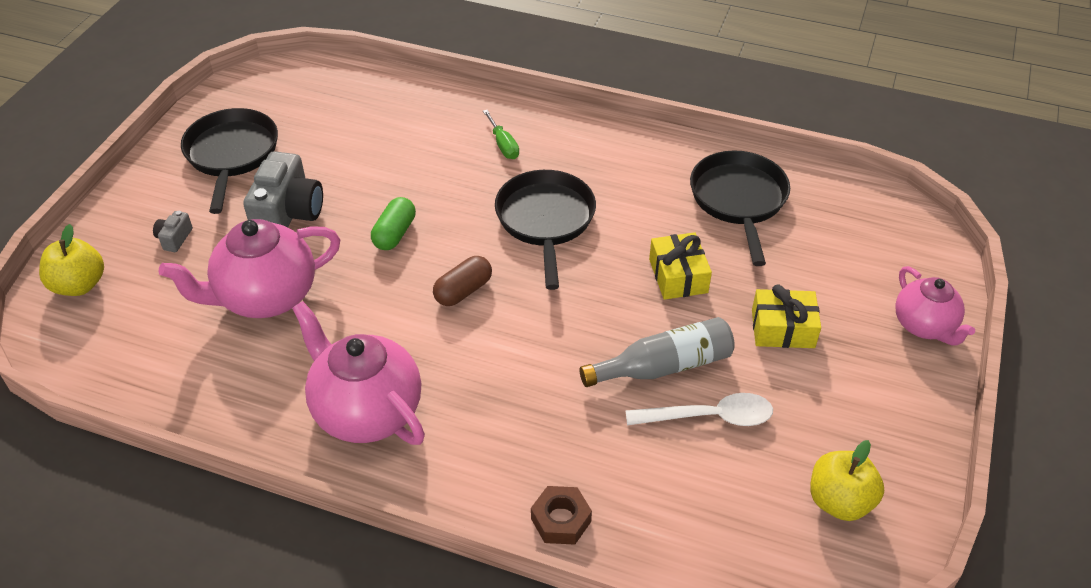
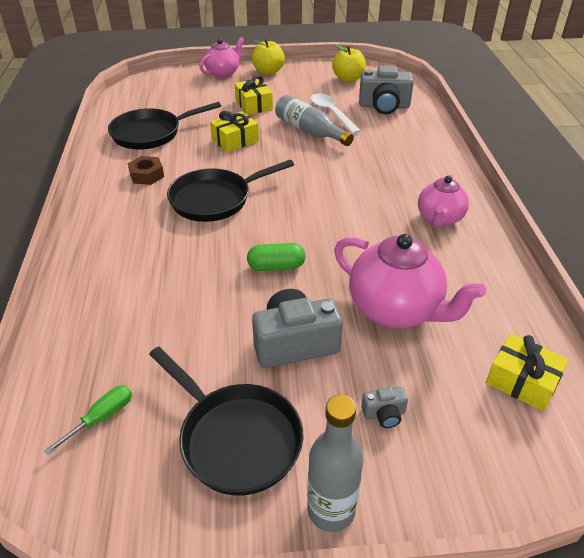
camera: 115 degrees left, 5 degrees down
yellow apple [39,224,104,296] -> yellow apple moved to [252,39,285,75]
black pan [181,108,278,214] -> black pan turned 105 degrees counterclockwise [149,347,303,495]
pink teapot [292,301,425,445] -> pink teapot [418,174,469,227], size x0.62
brown capsule [433,256,492,306] -> none
green screwdriver [483,110,519,159] -> green screwdriver moved to [44,385,132,455]
brown nut [531,486,592,545] -> brown nut moved to [128,156,164,185]
none -> grey bottle [307,395,363,532]
none -> grey camera [359,66,414,114]
none -> yellow gift [486,333,569,411]

